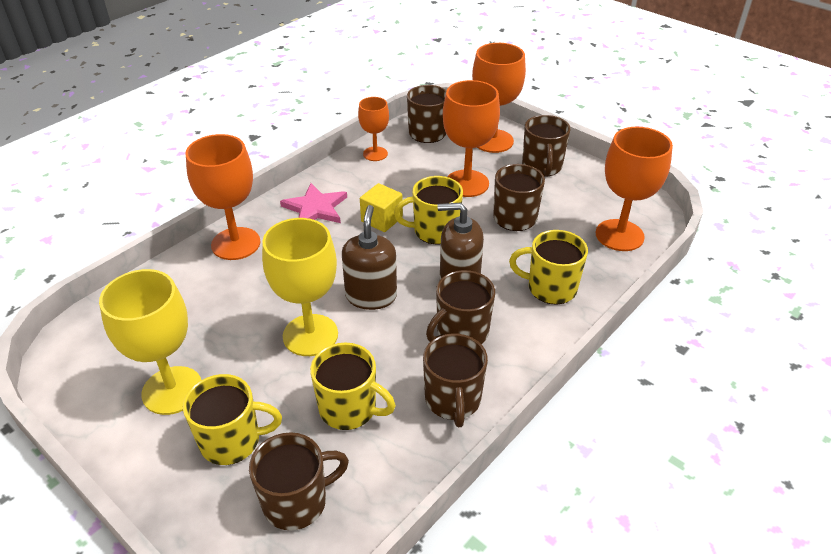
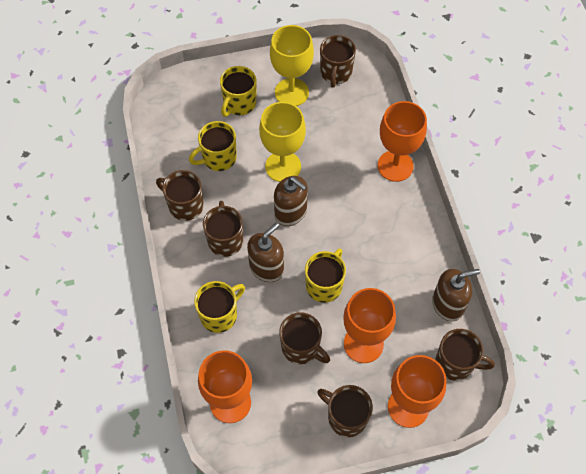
camera: 125 degrees right, 20 degrees up
brown mug [249,432,349,530] -> brown mug moved to [320,35,356,88]
pink star [280,183,347,223] -> none
orange goblet [358,97,389,161] -> brown soap dispenser [432,269,480,321]
yellow cube [360,183,403,232] -> none

